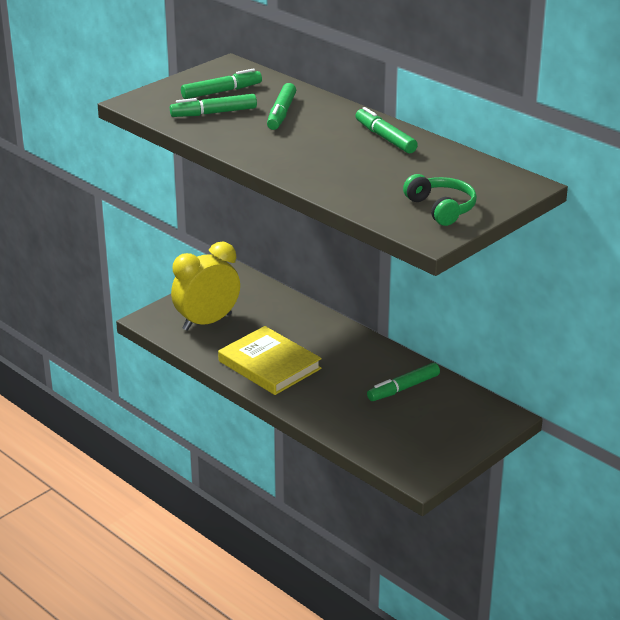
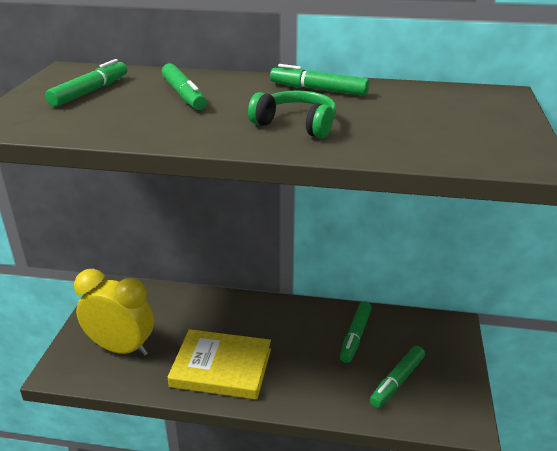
camera: 35 degrees left, 0 degrees up
green marker [170,94,257,117] -> green marker moved to [370,346,425,408]
yellow clock [171,242,240,331] -> yellow clock turned 90 degrees clockwise [74,269,154,356]
green headphones [403,174,477,226] -> green headphones moved to [248,90,337,138]

